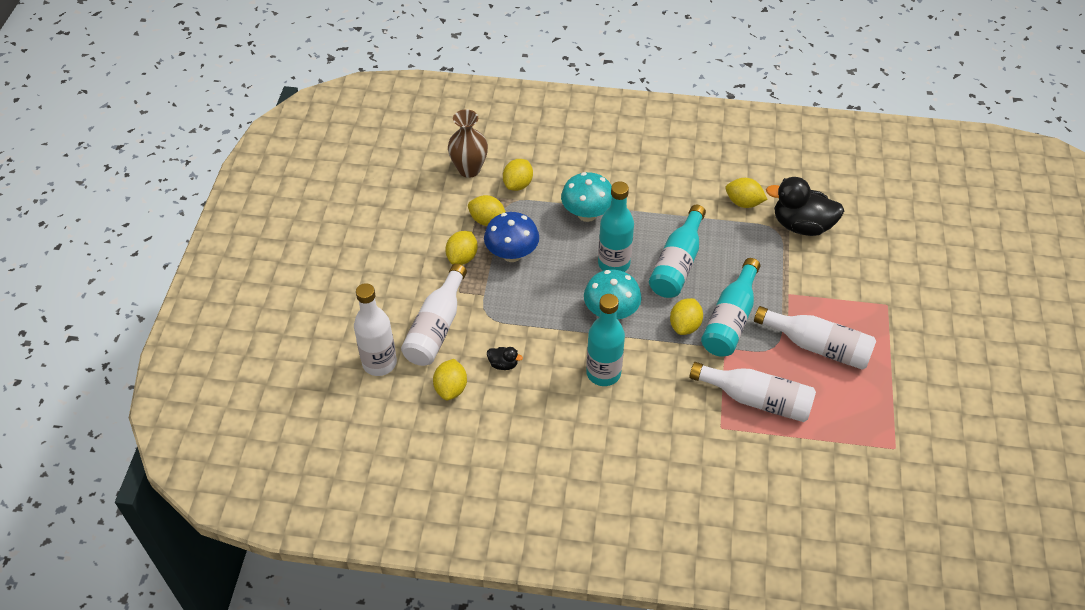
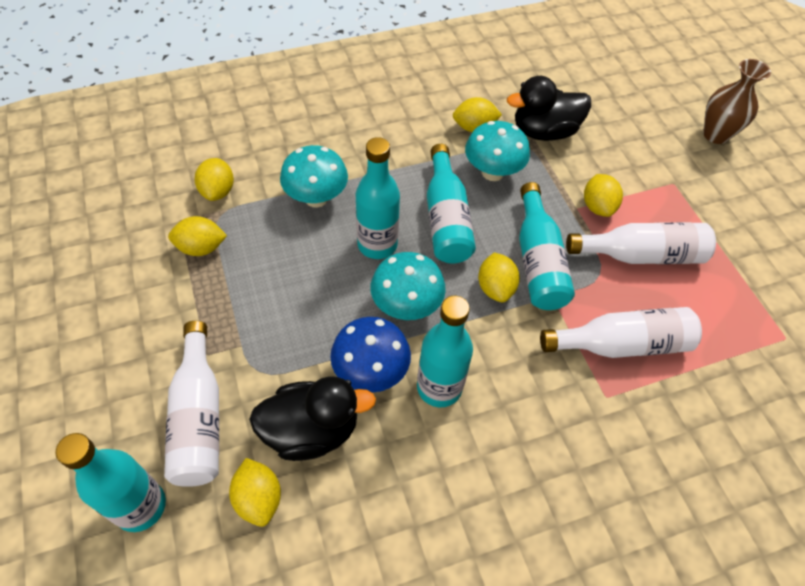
camera: 30 degrees left, 5 degrees up
white bottle [354,283,397,376] -> turquoise bottle [55,433,166,532]
yellow lemon [445,231,478,265] -> yellow lemon moved to [584,174,623,217]
brown vase [448,109,488,178] -> brown vase moved to [703,59,771,144]
blue mushroom [484,212,539,262] -> blue mushroom moved to [330,317,411,393]
black duck [487,347,523,370] -> black duck [249,376,376,461], size x2.28
none -> turquoise mushroom [465,121,530,181]

